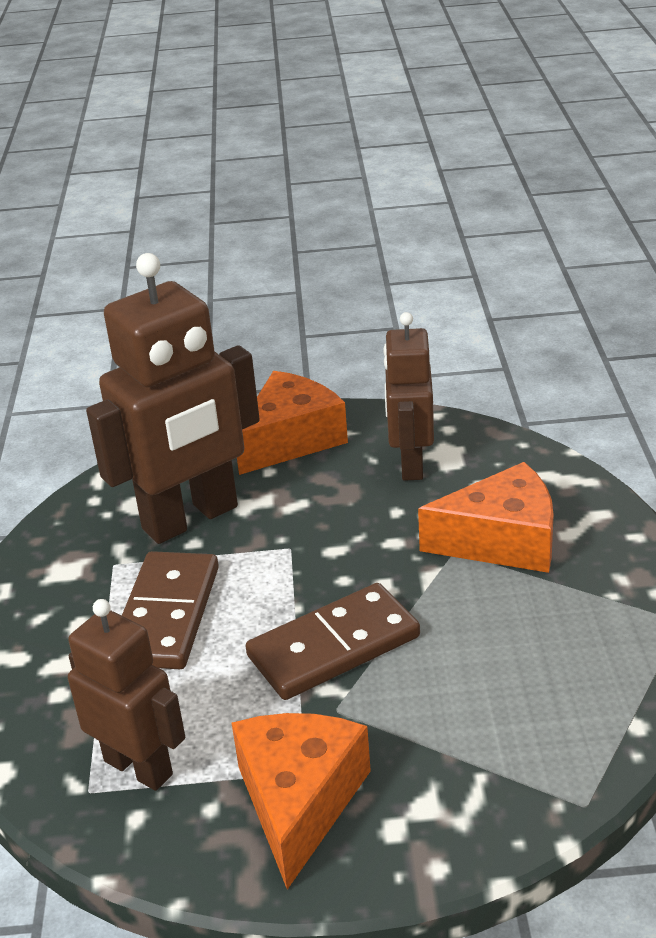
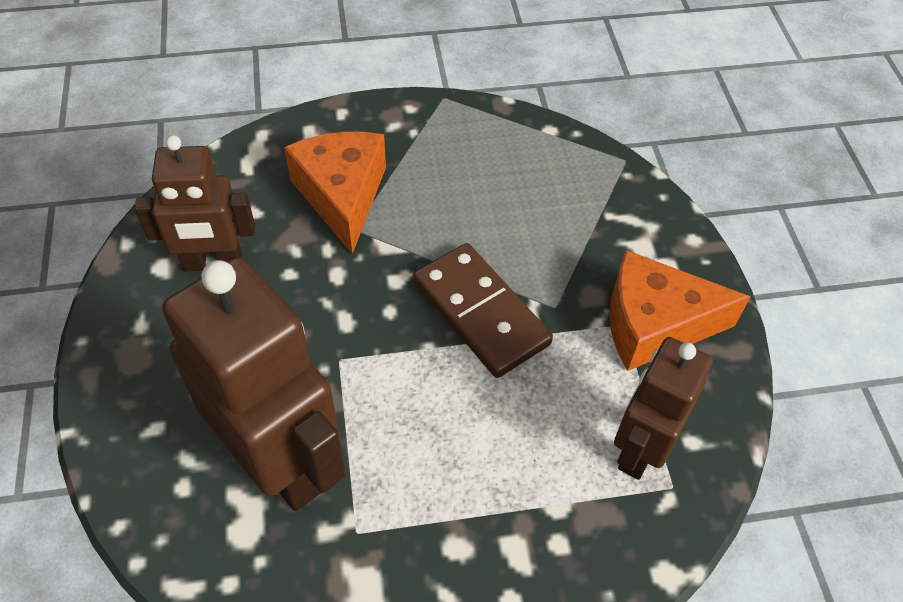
camera: 100 degrees left, 20 degrees up
brown domino [122,551,219,669] -> none
orange cheese [237,371,348,475] -> none

